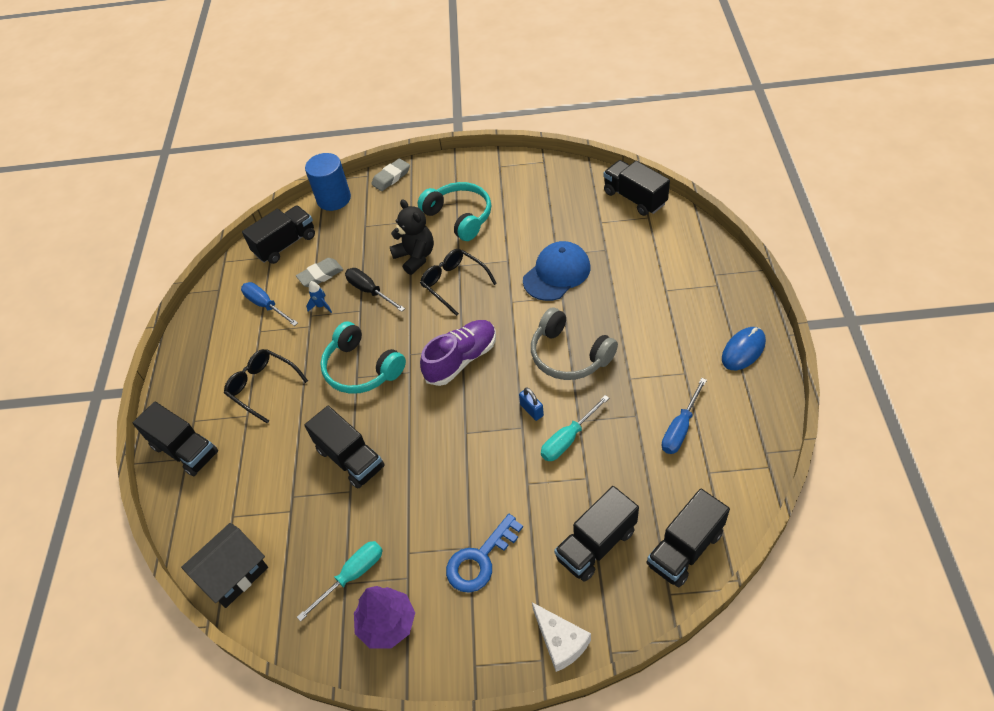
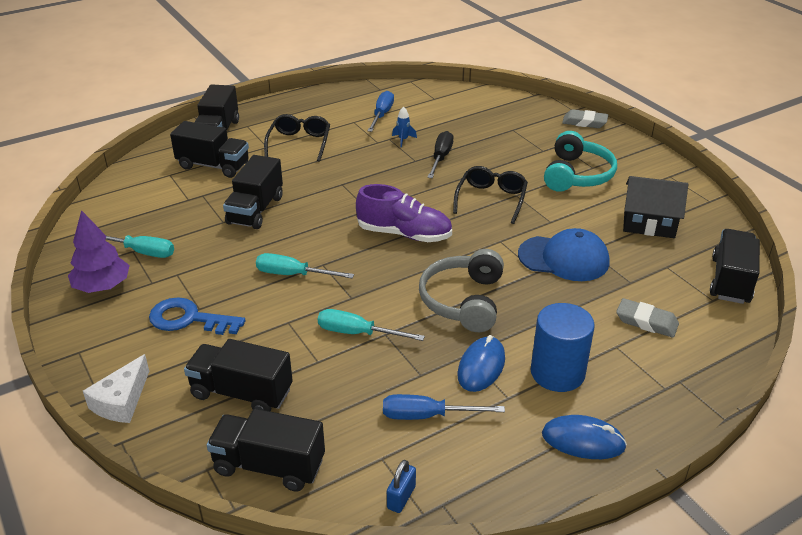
camera: 55 degrees right, 15 degrees down
black house [181,523,268,608] -> black house moved to [623,176,688,238]
black truck [242,206,315,264] -> black truck moved to [170,121,249,178]
grey eraser [296,258,343,287] -> grey eraser moved to [616,298,679,338]
blue cylinder [305,153,351,211] -> blue cylinder moved to [531,303,595,392]
turquoise headphones [320,321,406,394] -> none
black teddy bear [390,199,434,275] -> none
blue padlock [519,387,544,421] -> blue padlock moved to [387,460,416,513]
none -> turquoise screwdriver [256,253,354,278]
none -> blue mouse [457,335,505,392]

